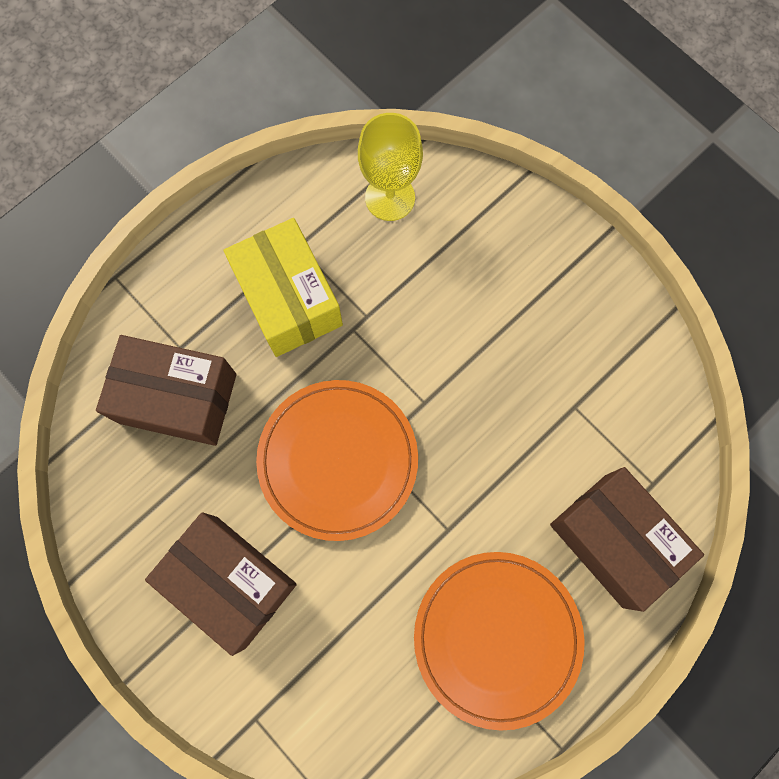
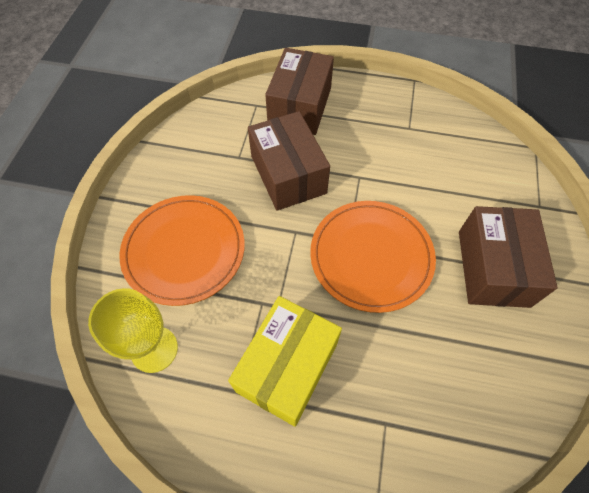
camera: 125 degrees left, 15 degrees down
brown box [96,335,236,446] -> brown box moved to [248,111,330,211]
orange plate [414,552,585,731] -> orange plate moved to [120,195,245,306]

